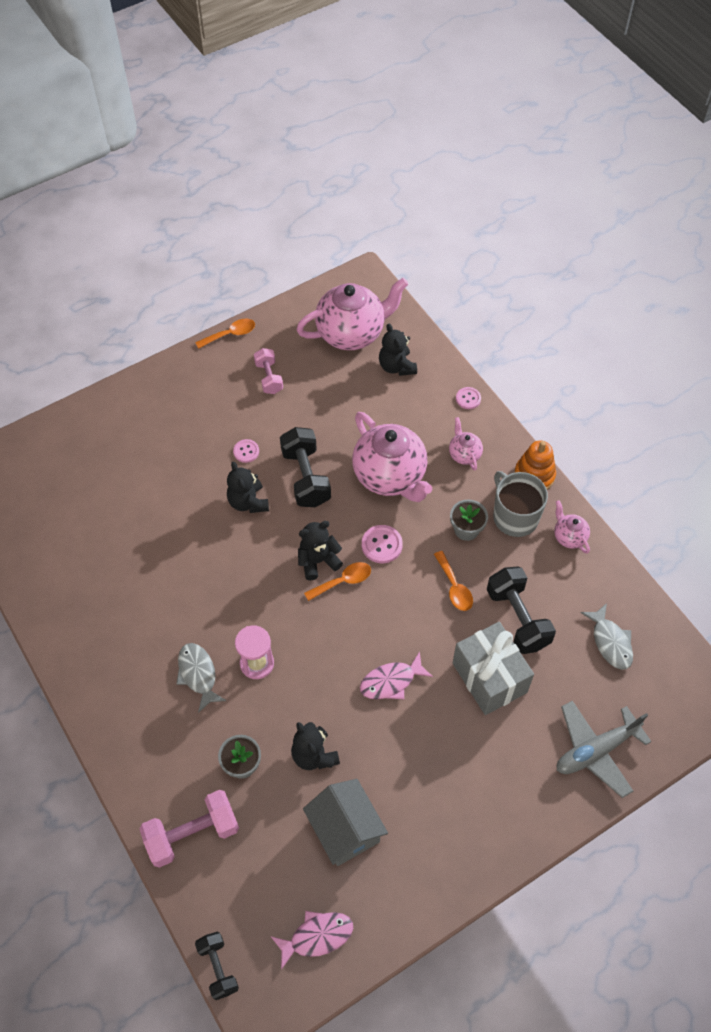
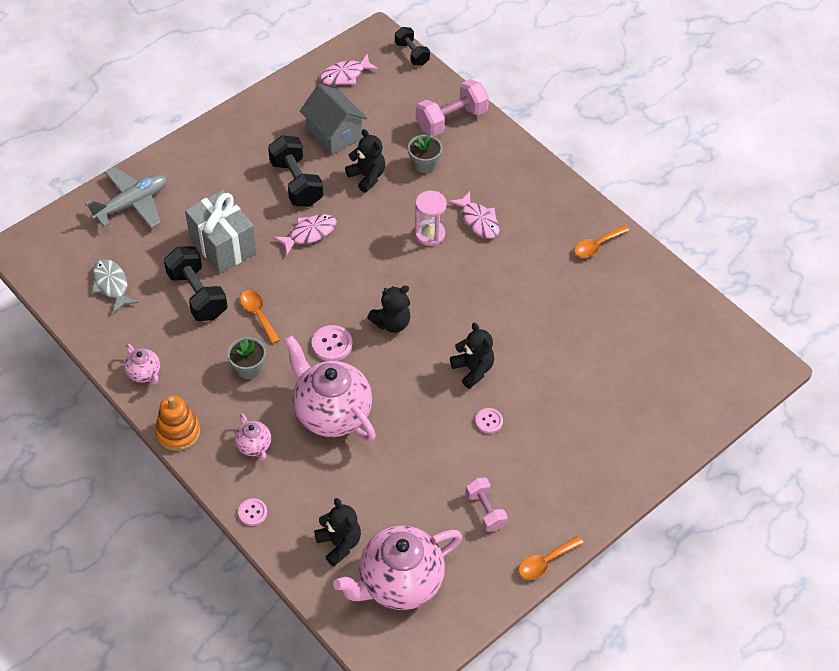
camera: 170 degrees right, 5 degrees down
grey fish [176,643,226,713] -> pink fish [449,191,500,239]
black dumbbell [280,427,331,507] -> black dumbbell moved to [268,135,323,207]
orange spoon [304,562,371,601] -> orange spoon moved to [574,225,629,258]
grey mug [493,471,548,537] -> none

